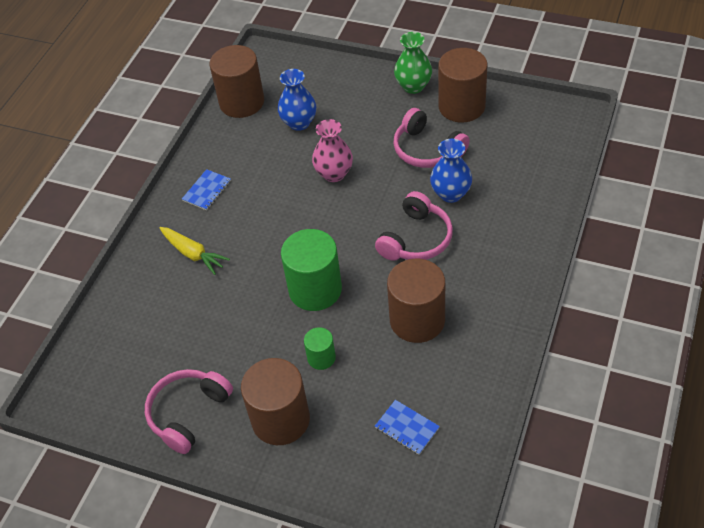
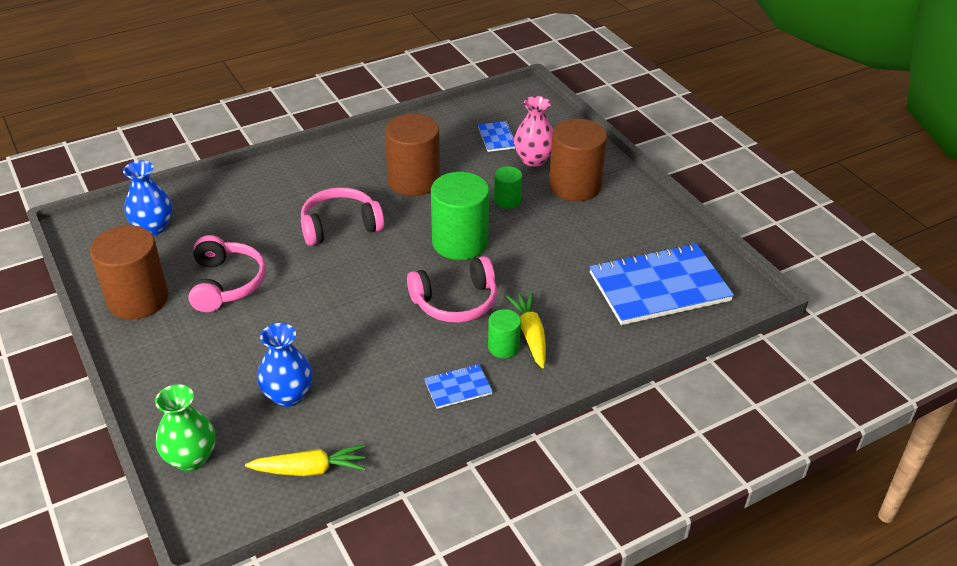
camera: 145 degrees left, 10 degrees down
pink headphones [145,369,233,454] -> pink headphones moved to [407,256,497,323]
brown cylinder [210,45,264,118] -> yellow carrot [245,445,366,476]
pink vase [312,119,353,182] -> pink vase moved to [514,96,553,167]
green vase [394,32,432,94] -> green vase moved to [155,384,216,471]
blue vase [430,139,472,203] -> blue vase moved to [123,161,172,236]
none -> green cylinder [488,309,521,358]
none -> blue notebook [589,244,734,325]

